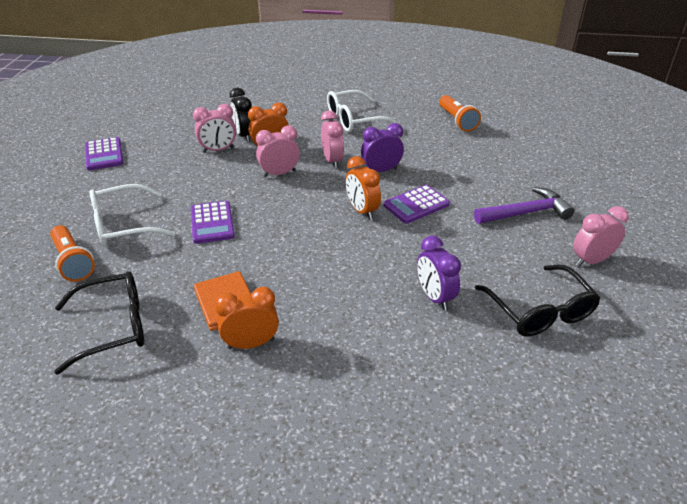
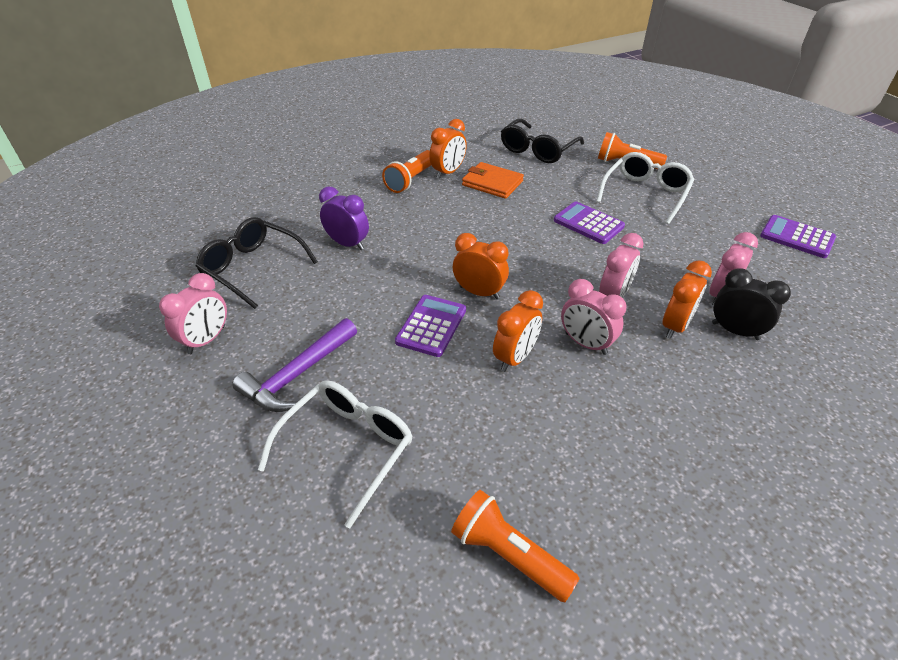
camera: 145 degrees right, 5 degrees up
white glasses [327,90,399,132] -> white glasses moved to [258,380,413,528]
purple clock [361,123,404,172] -> orange clock [493,290,543,372]
none -> orange flashlight [382,150,431,193]

